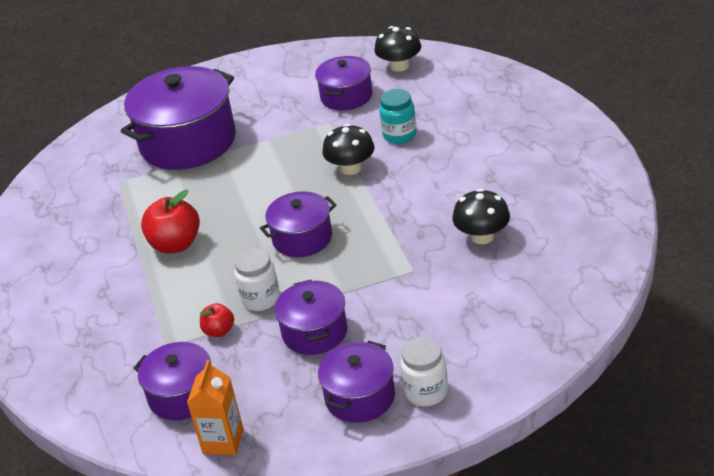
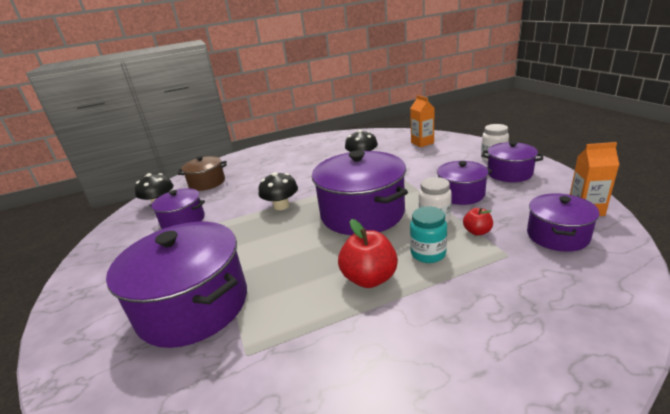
camera: 95 degrees left, 10 degrees down
purple pot [260,191,337,257] -> purple pot [312,150,408,235], size x1.82
turquoise jar [379,89,417,144] -> turquoise jar moved to [410,206,447,263]
none -> brown pot [178,156,227,191]
none -> orange carton [410,95,434,147]

